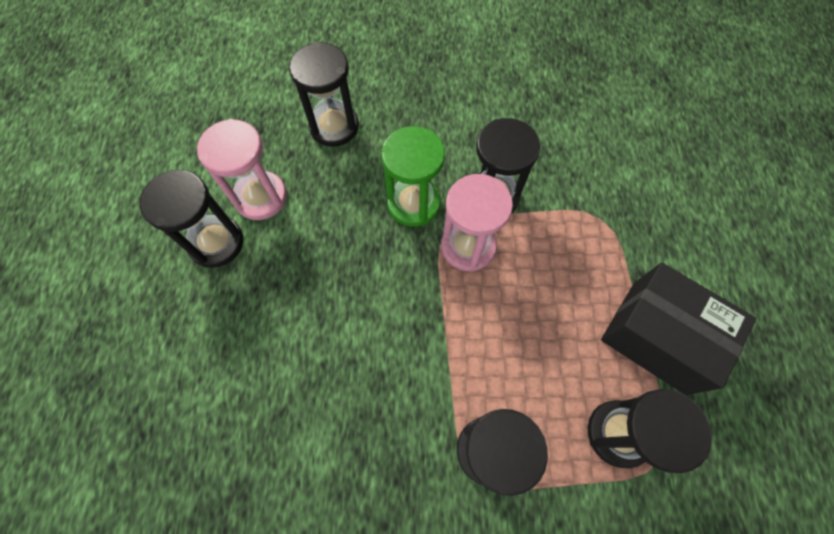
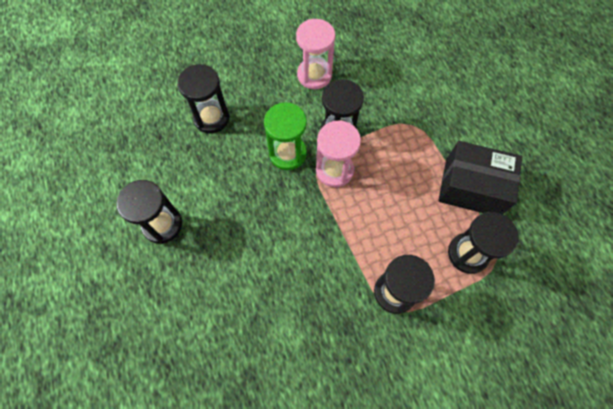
camera: 20 degrees left, 0 degrees up
pink hourglass [197,119,287,220] -> pink hourglass moved to [296,19,335,89]

